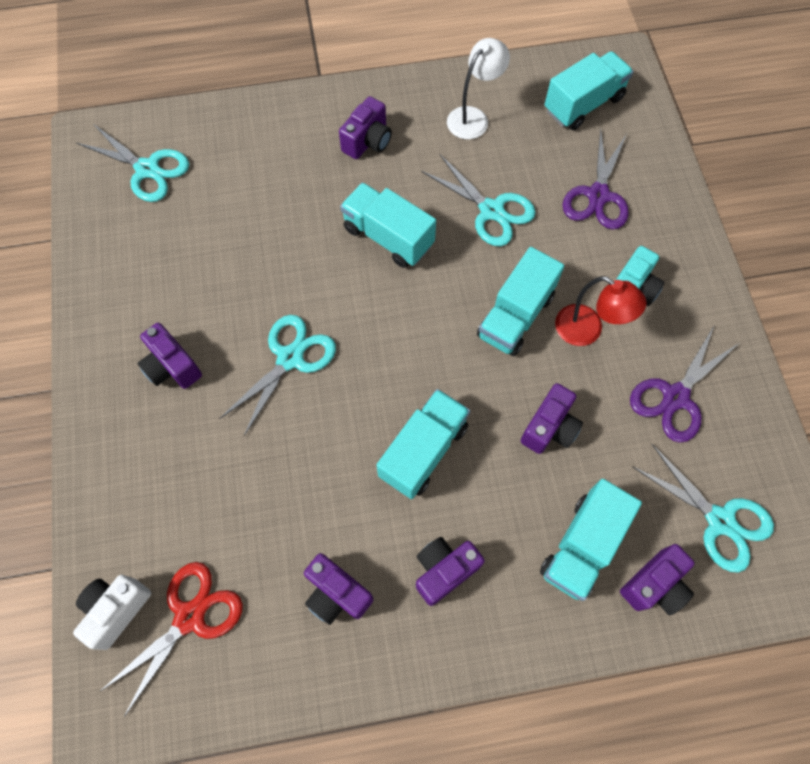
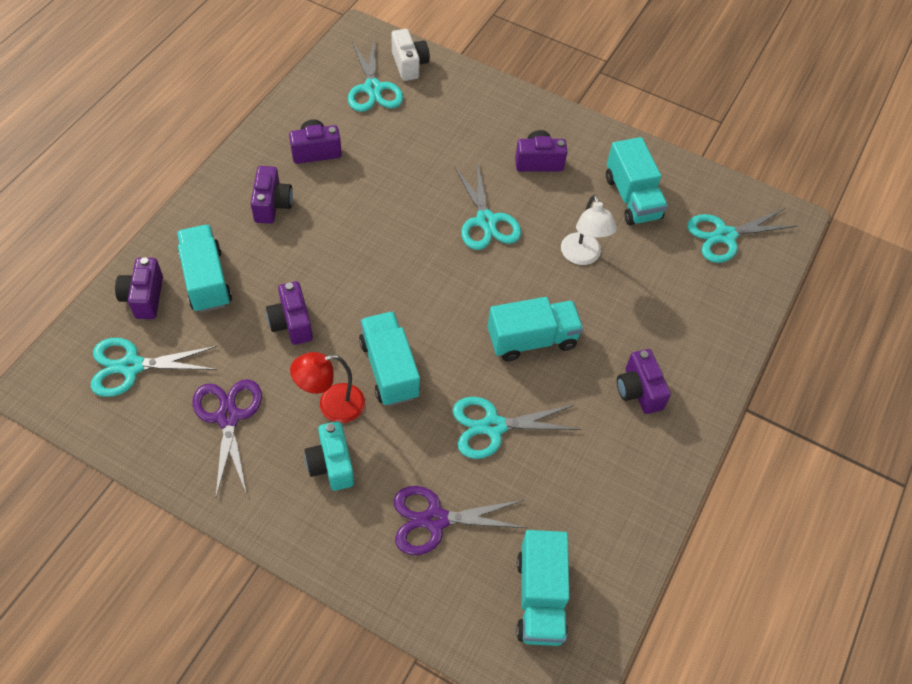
camera: 125 degrees right, 10 degrees down
red scissors [99,562,243,717] -> turquoise scissors [348,40,403,112]
turquoise truck [377,389,470,499] -> turquoise truck moved to [606,137,668,225]
white lamp [447,38,510,139] -> white lamp moved to [561,194,617,265]
purple scissors [562,128,629,230] -> purple scissors turned 60 degrees counterclockwise [394,486,527,555]

